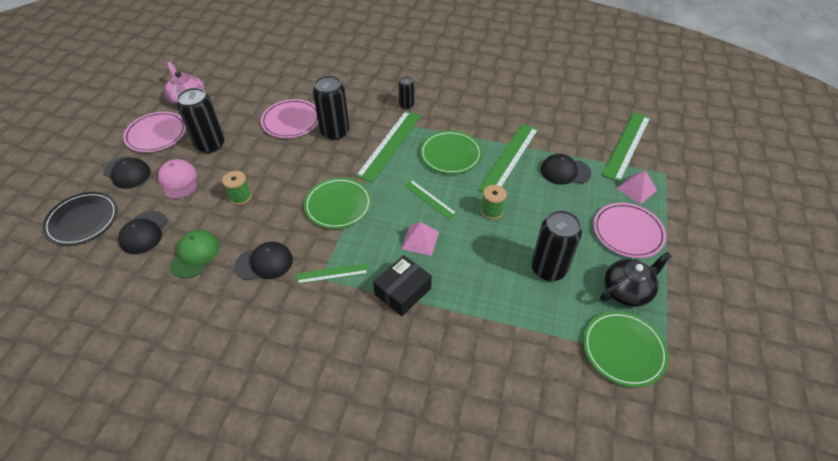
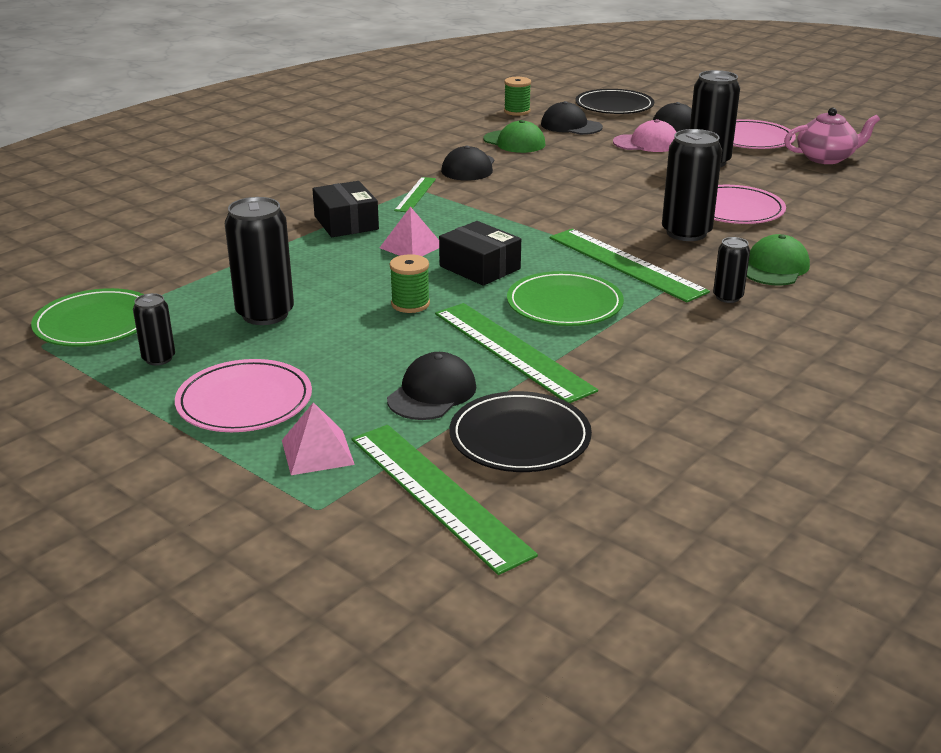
camera: 115 degrees right, 20 degrees down
green spool [222,171,252,205] -> green spool moved to [504,77,531,116]
green plate [304,178,372,229] -> none
green ruler [404,180,457,219] -> black box [439,221,521,286]
black teapot [600,252,671,307] -> black can [133,293,175,365]
none -> black plate [449,391,592,472]
none -> green cap [747,234,810,286]

